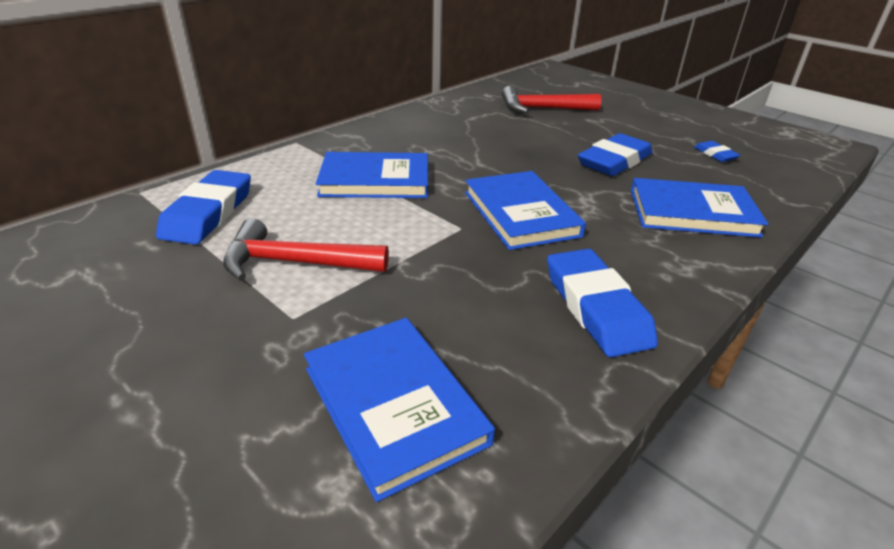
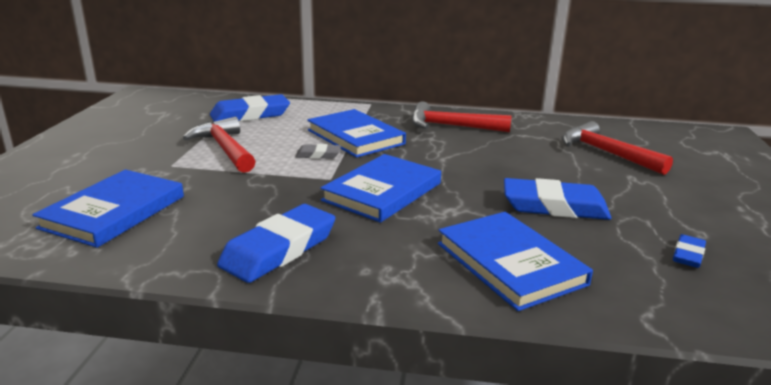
camera: 55 degrees right, 10 degrees down
none -> grey eraser [295,144,341,159]
none -> red hammer [412,102,512,132]

